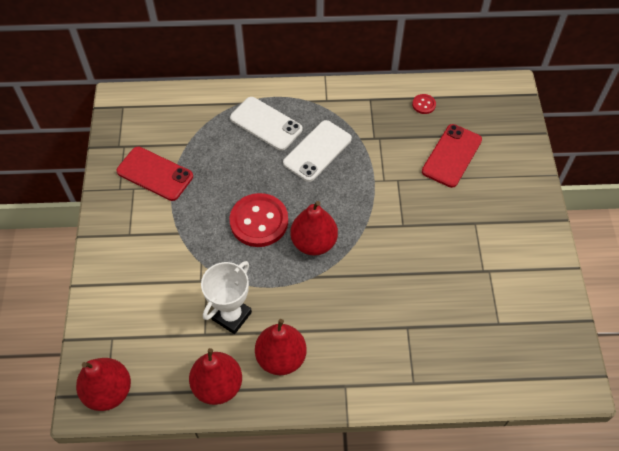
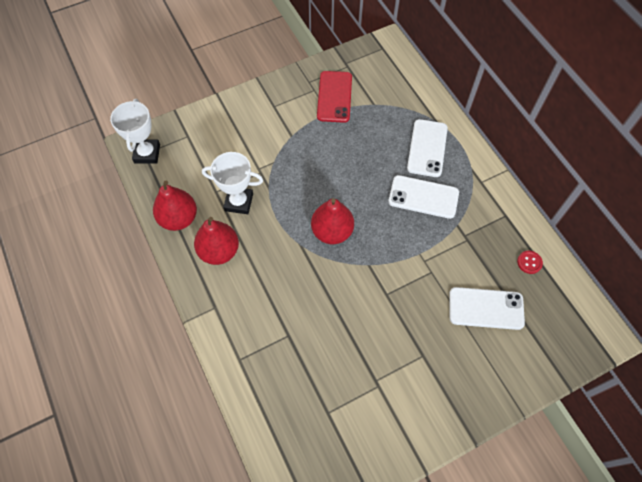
camera: 65 degrees right, 5 degrees up
red pear [76,358,131,411] -> white trophy [110,99,160,164]
red button [230,193,288,247] -> none
red phone [422,124,482,188] -> white phone [449,287,525,330]

